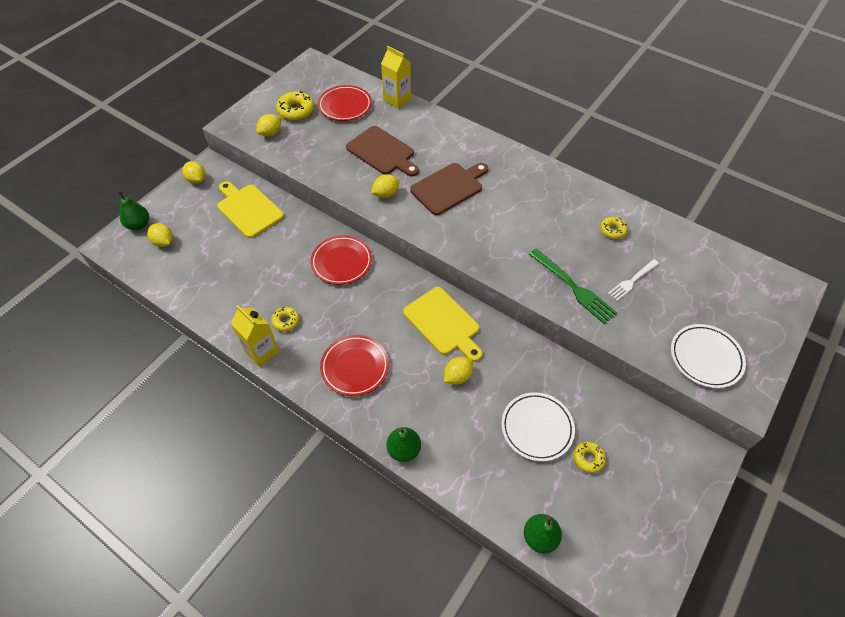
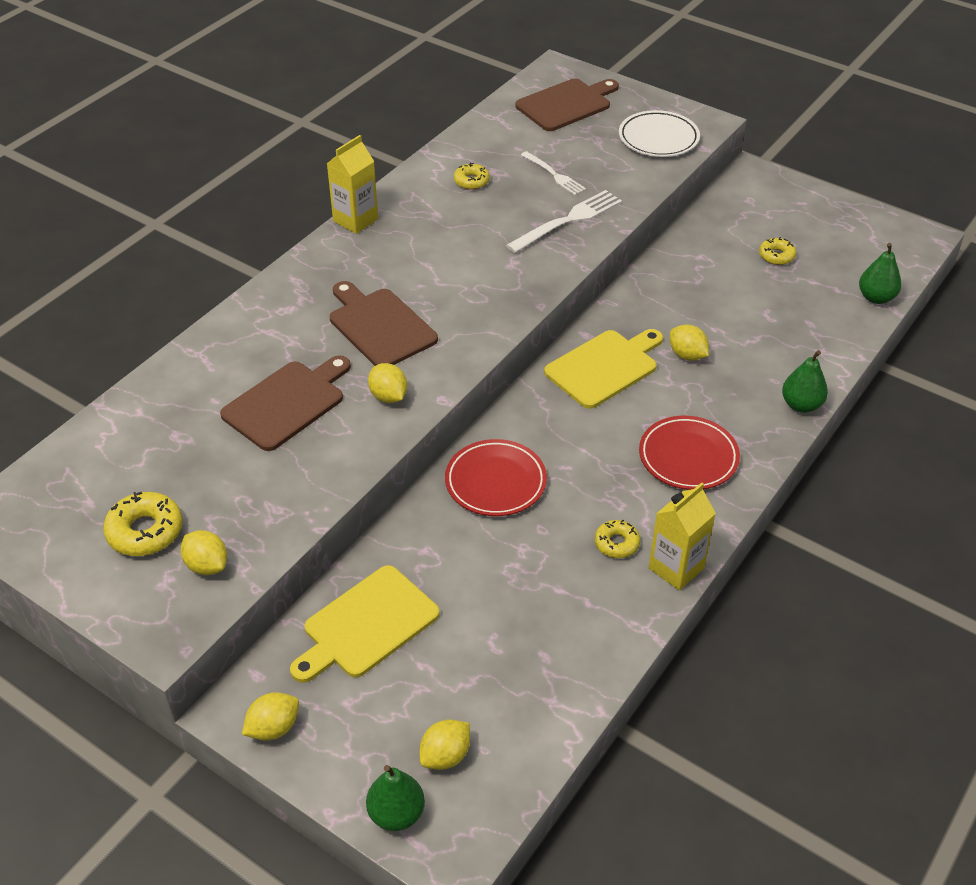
camera: 90 degrees left, 10 degrees down
red plate [318,85,372,121] -> none
yellow carton [381,46,411,109] -> yellow carton moved to [327,135,378,234]
white plate [501,392,575,462] -> none
green fork [529,249,617,324] -> white fork [506,190,622,253]
none -> brown cutting board [516,79,619,131]

